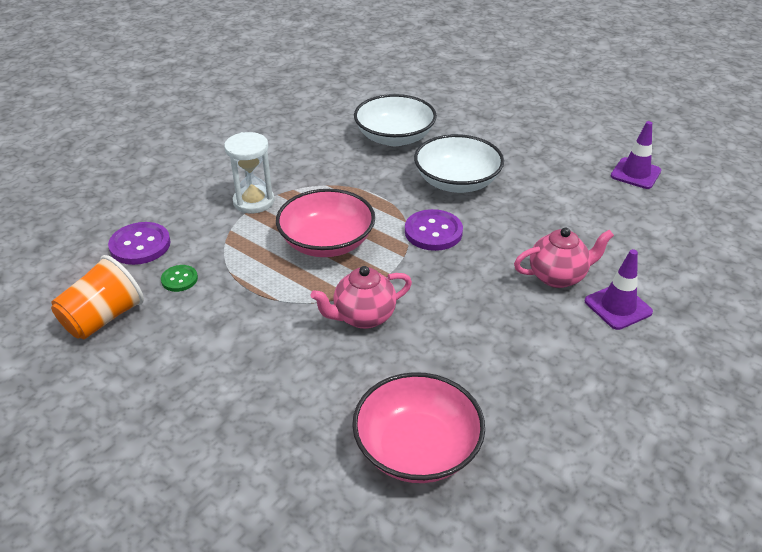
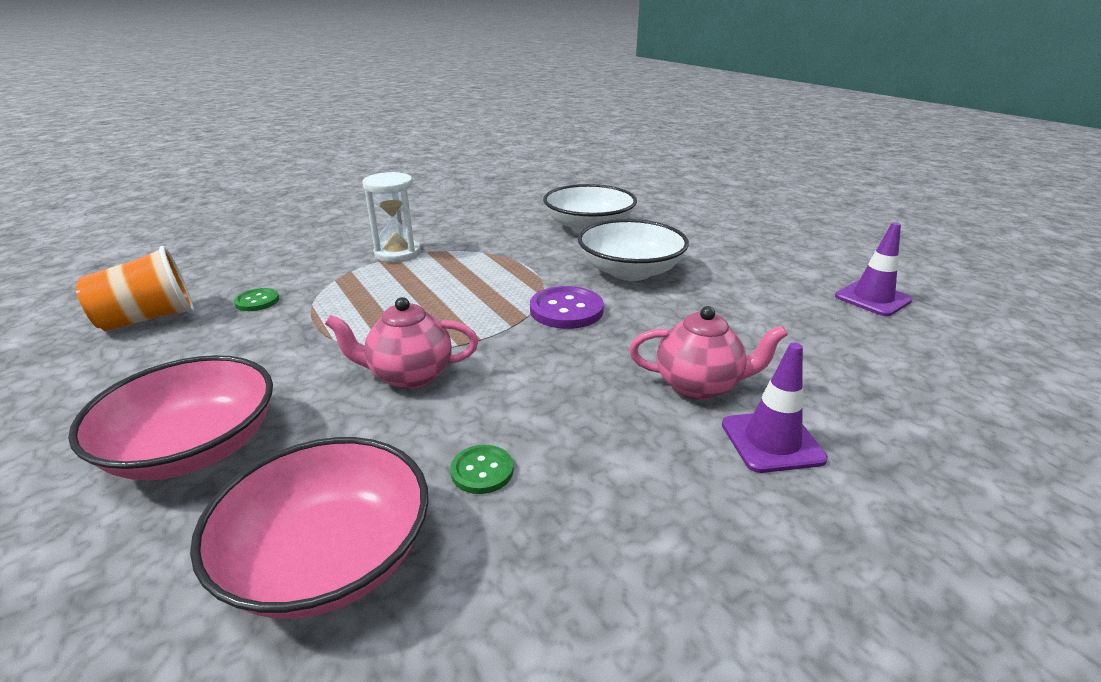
camera: 20 degrees right, 10 degrees down
purple button [108,222,170,265] -> none
pink bowl [276,189,375,257] -> pink bowl moved to [68,355,273,481]
none -> green button [450,445,513,494]

